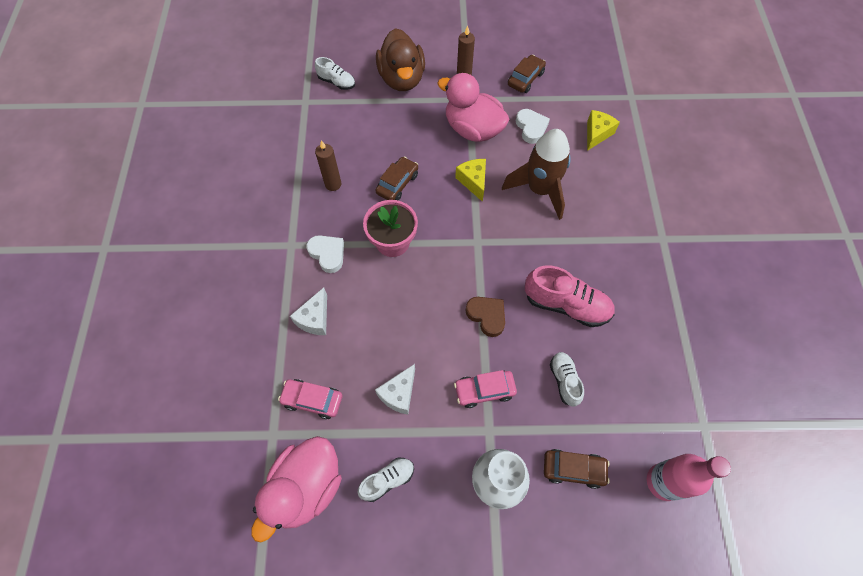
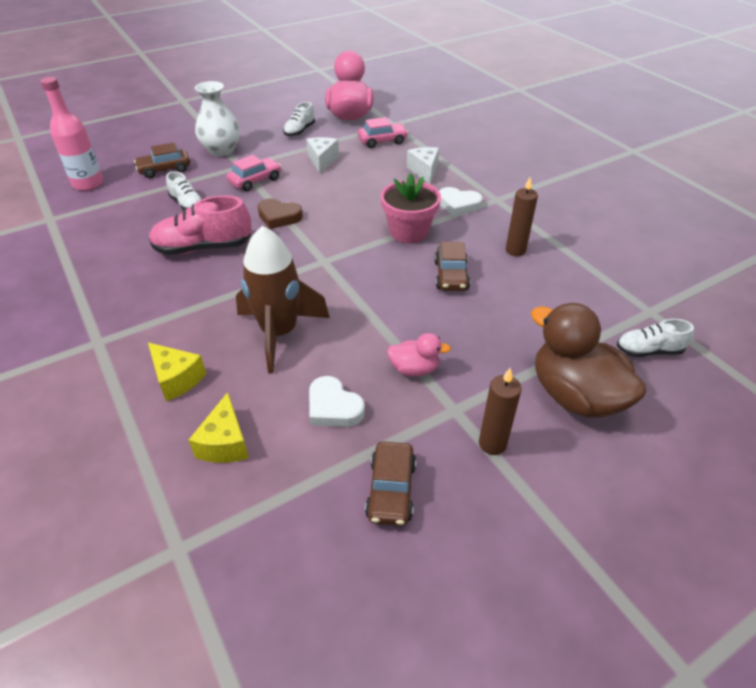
camera: 150 degrees right, 20 degrees down
pink duck [437,73,509,142] -> pink duck [387,333,451,376], size x0.50
yellow cheese [455,159,486,202] -> yellow cheese moved to [148,343,206,401]

